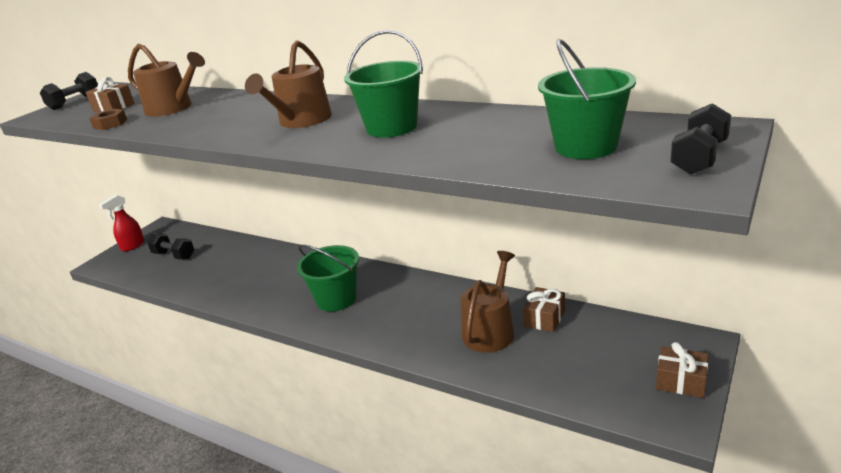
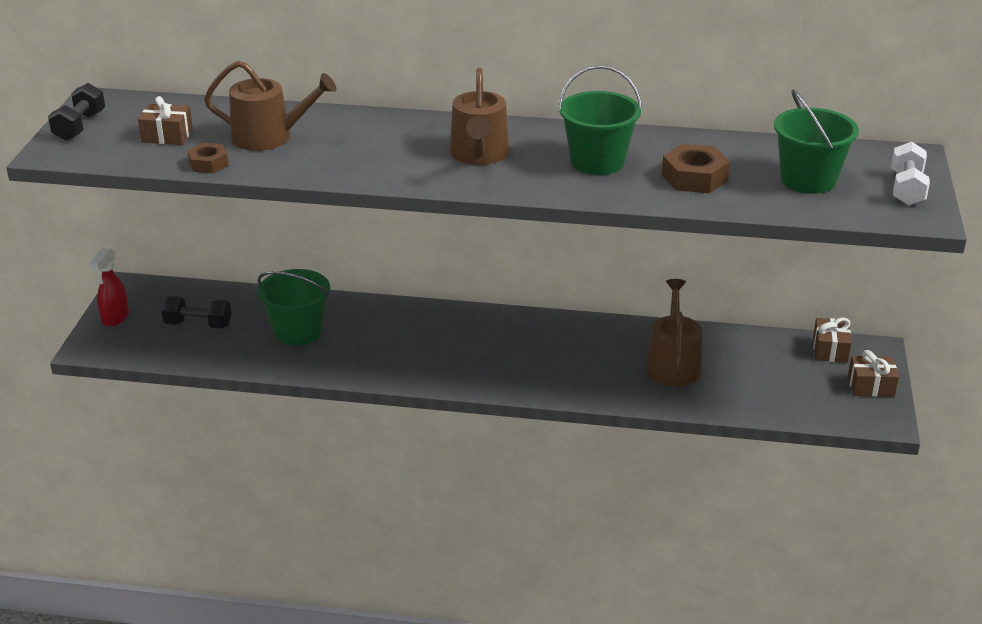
camera: 25 degrees left, 5 degrees up
green bucket [297,245,359,312] -> green bucket moved to [257,269,330,346]
brown gift [523,287,565,333] -> brown gift moved to [813,317,852,363]
black dumbbell [670,103,731,175] -> white dumbbell [891,142,930,206]
none -> brown nut [662,144,730,193]

